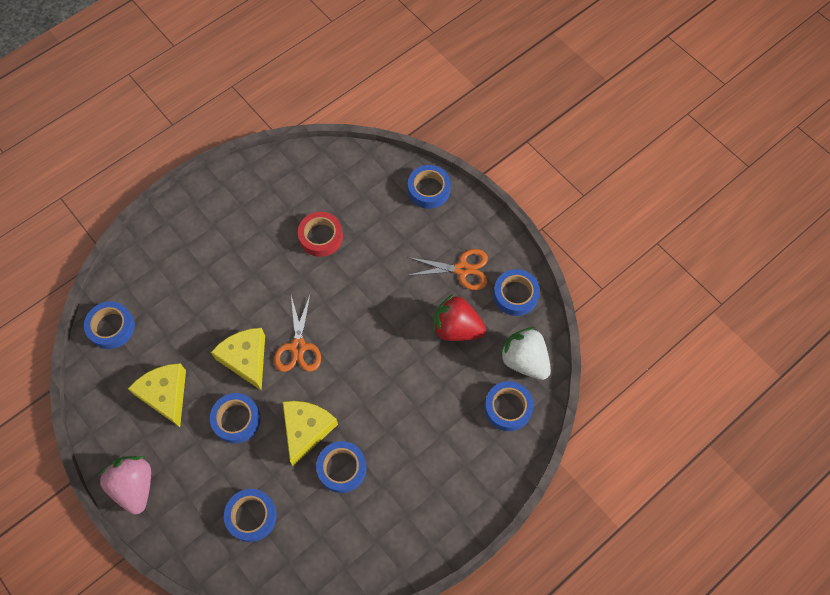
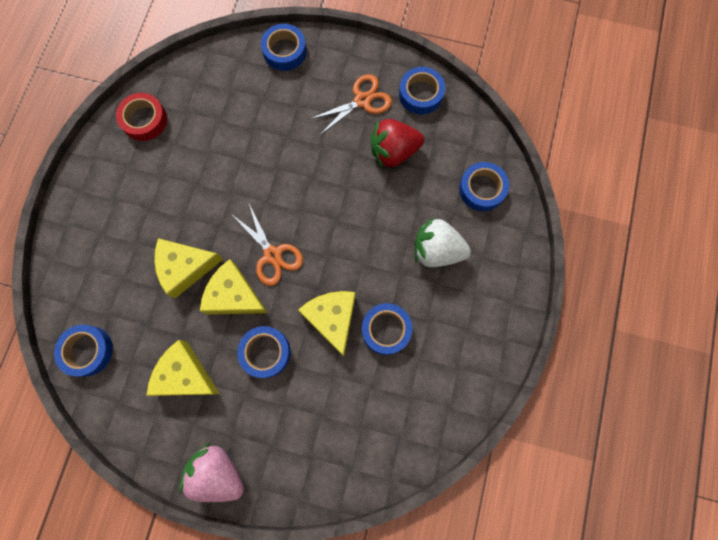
camera: 35 degrees left, 10 degrees up
blue tape [224,489,277,542] -> none
red tape [298,212,343,257] -> red tape moved to [116,93,167,141]
white strawberry [499,327,551,380] -> white strawberry moved to [415,218,471,267]
none -> yellow cheese [154,238,223,298]

